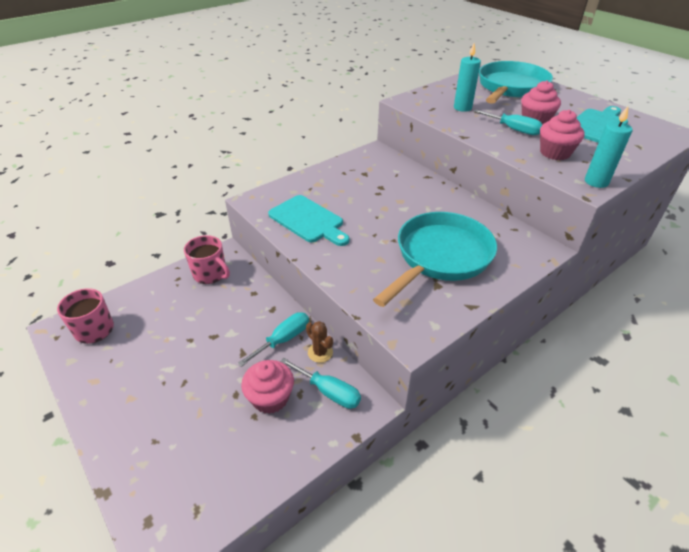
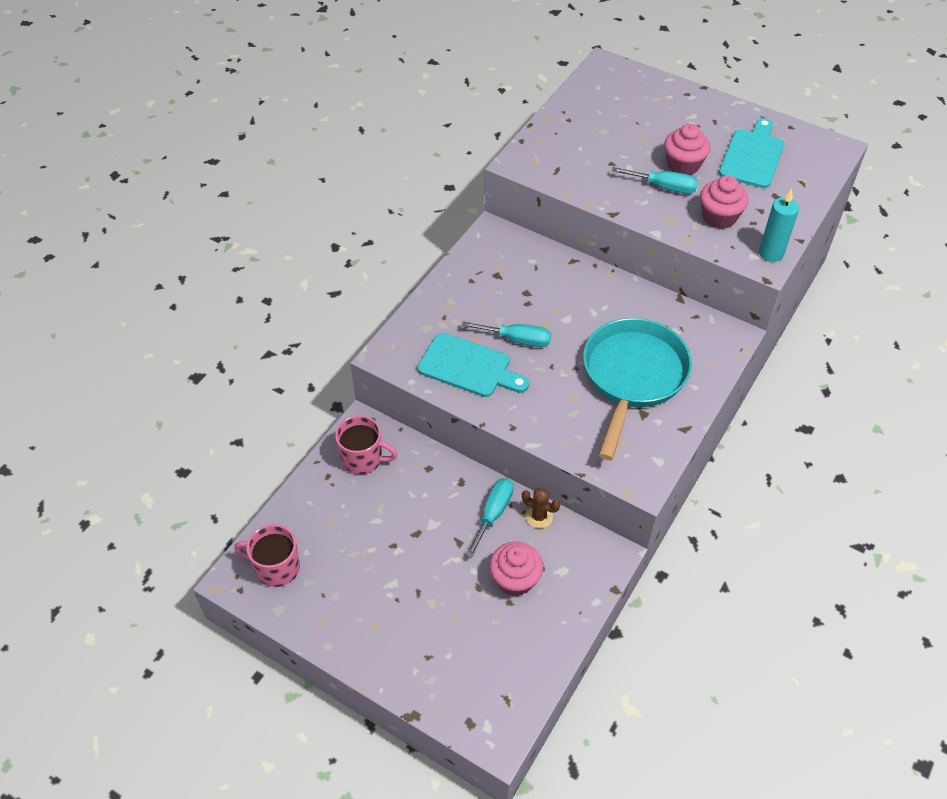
camera: 20 degrees left, 10 degrees up
turquoise screwdriver [280,358,361,409] -> turquoise screwdriver moved to [461,321,551,347]
turquoise candle [454,43,481,112] -> none
turquoise pan [479,61,553,104] -> none

